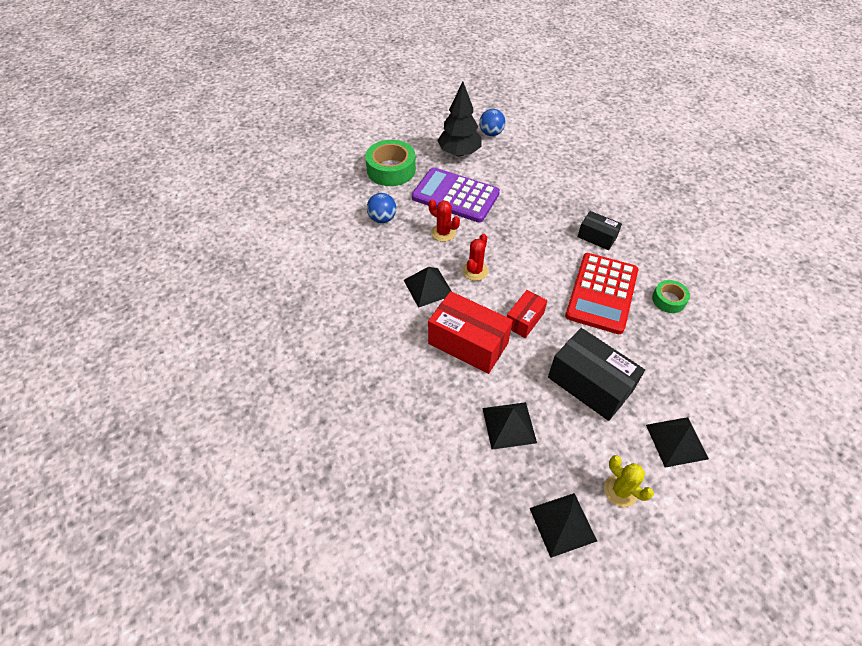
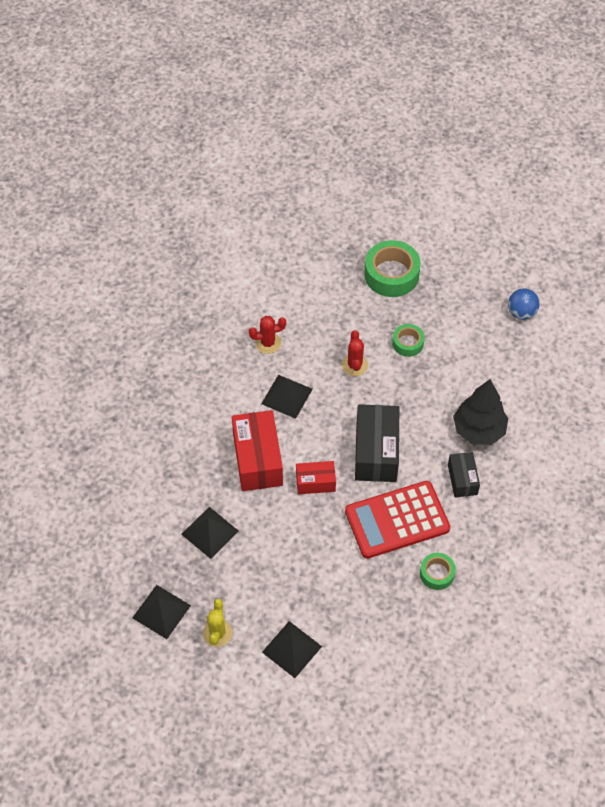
camera: 50 degrees right, 5 degrees up
blue ball [367,193,396,223] -> none
purple calculator [412,167,500,222] -> green tape [392,324,425,357]
black tree [437,81,482,157] -> black tree moved to [453,379,508,445]
red cactus [462,234,488,281] -> red cactus moved to [249,316,286,354]
black box [548,328,645,421] -> black box moved to [355,404,399,482]

